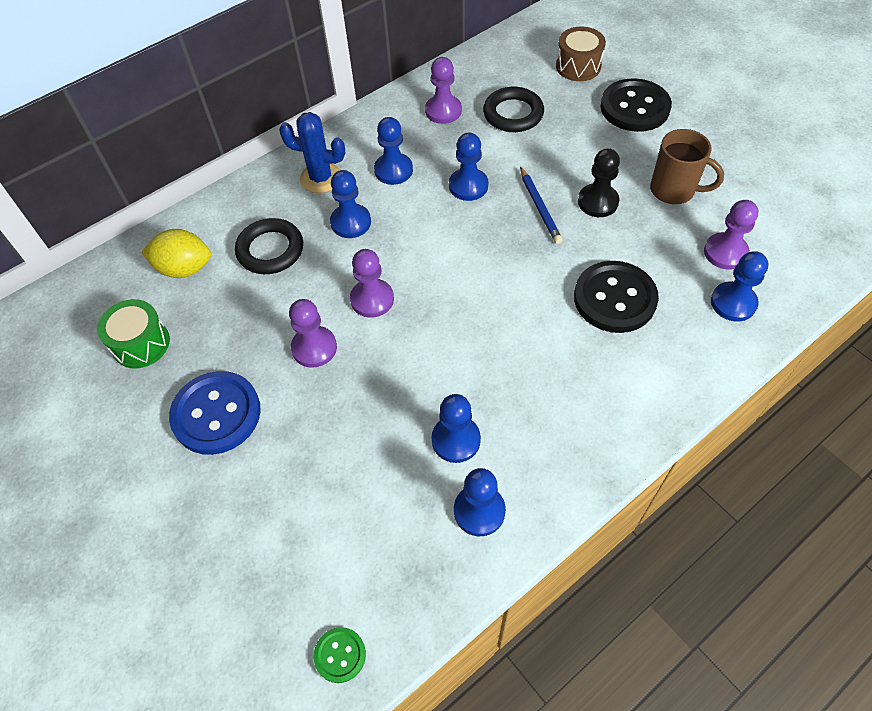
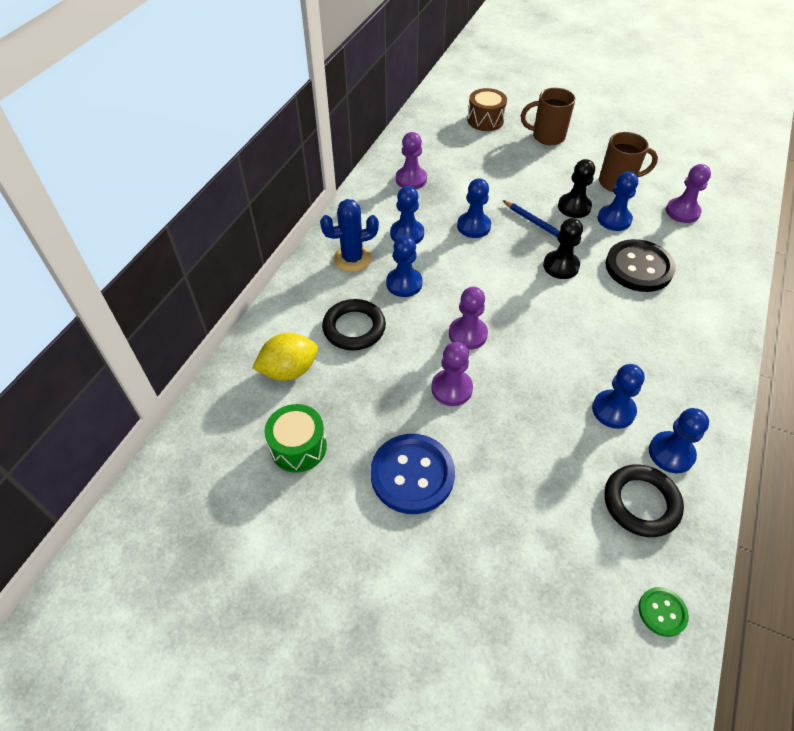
camera: 30 degrees left, 5 degrees down
black ring [483,87,544,132] -> black ring moved to [604,464,684,537]
black button [601,78,672,132] -> brown mug [521,88,575,145]
blue pawn [711,251,768,321] -> blue pawn moved to [598,172,638,231]
none -> black pawn [543,218,583,279]

